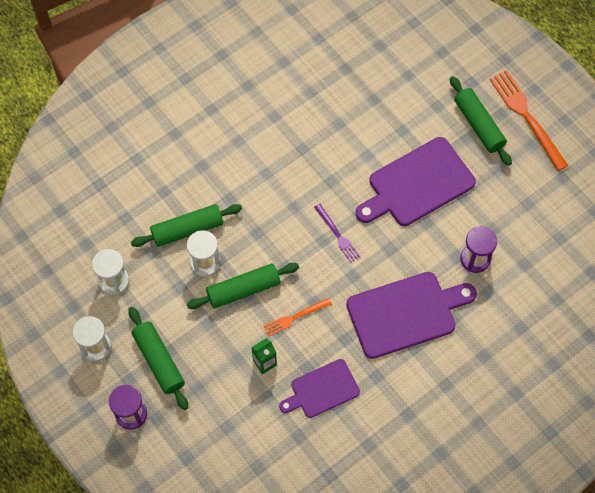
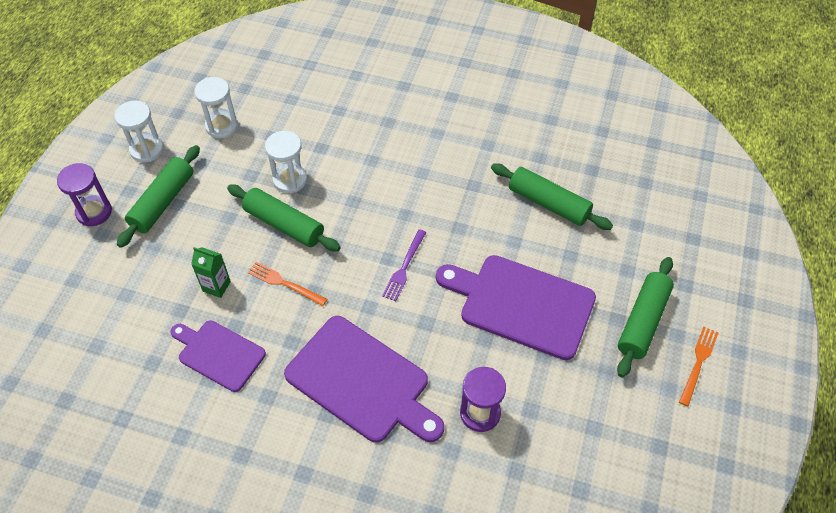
camera: 55 degrees right, 10 degrees down
green rolling pin [131,204,242,247] -> green rolling pin moved to [491,163,613,230]
orange fork [489,70,568,171] -> orange fork [679,327,718,406], size x0.56

